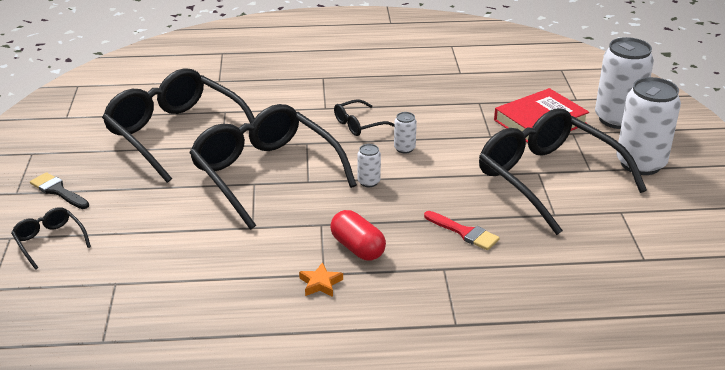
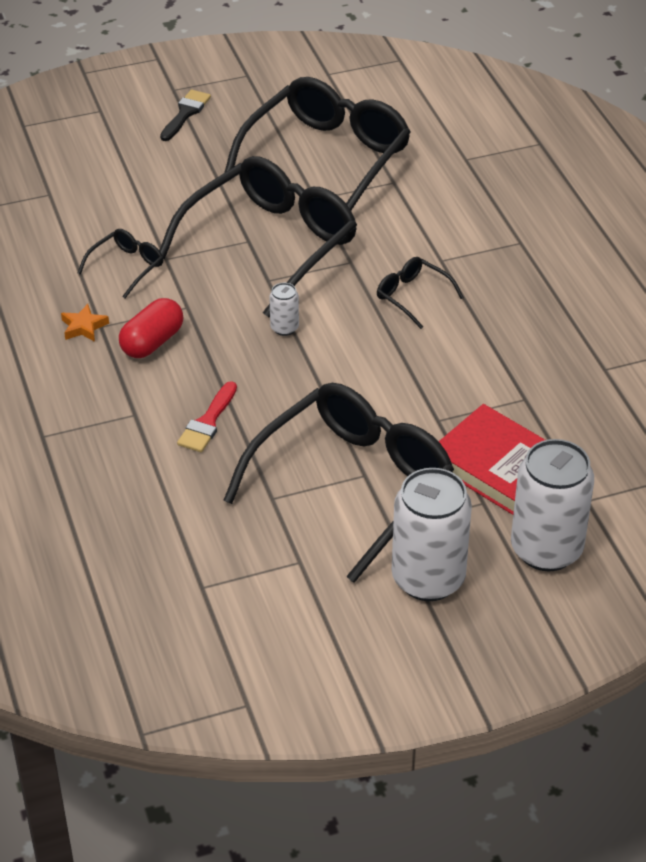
camera: 75 degrees right, 10 degrees up
black glasses [11,207,91,269] -> black glasses moved to [78,229,163,298]
white can [394,112,417,154] -> none

